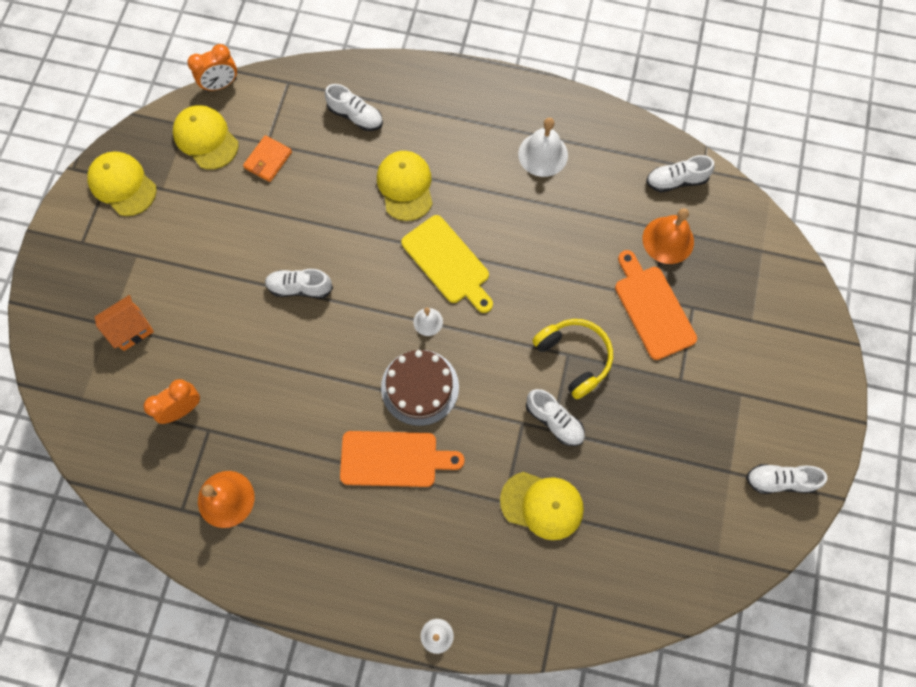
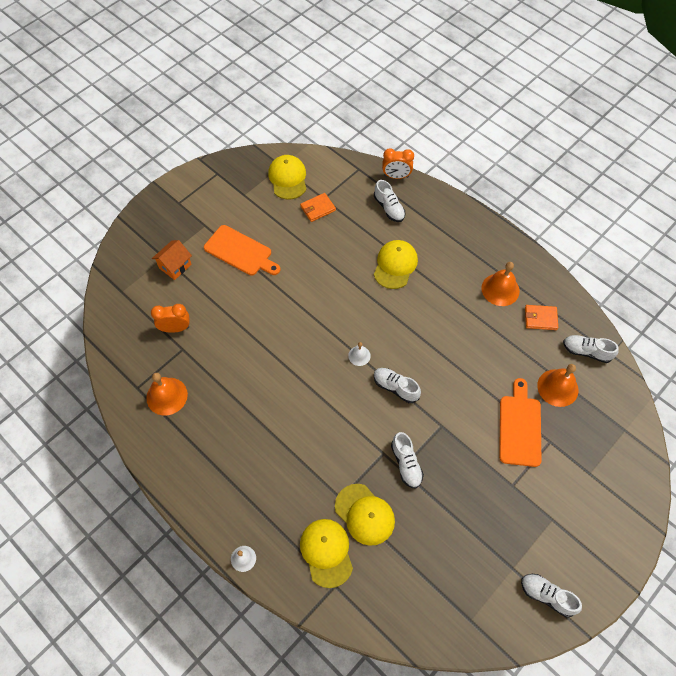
camera: 30 degrees right, 10 degrees down
yellow cap [87,151,157,216] -> yellow cap moved to [300,519,353,588]
orange house [95,295,154,351] -> orange house turned 45 degrees counterclockwise [152,240,192,280]
orange clock [188,44,237,92] -> orange clock moved to [382,148,414,179]
white shoe [265,269,333,298] -> white shoe moved to [374,368,421,403]
orange cutting board [340,431,465,487] -> orange cutting board moved to [204,225,281,275]
brown cake [381,350,459,426] -> none
yellow cutting board [401,215,493,313] -> none
white bell [518,118,568,177] -> orange bell [481,262,520,306]
yellow headphones [532,319,613,399] -> none
none -> orange wallet [525,305,558,330]

